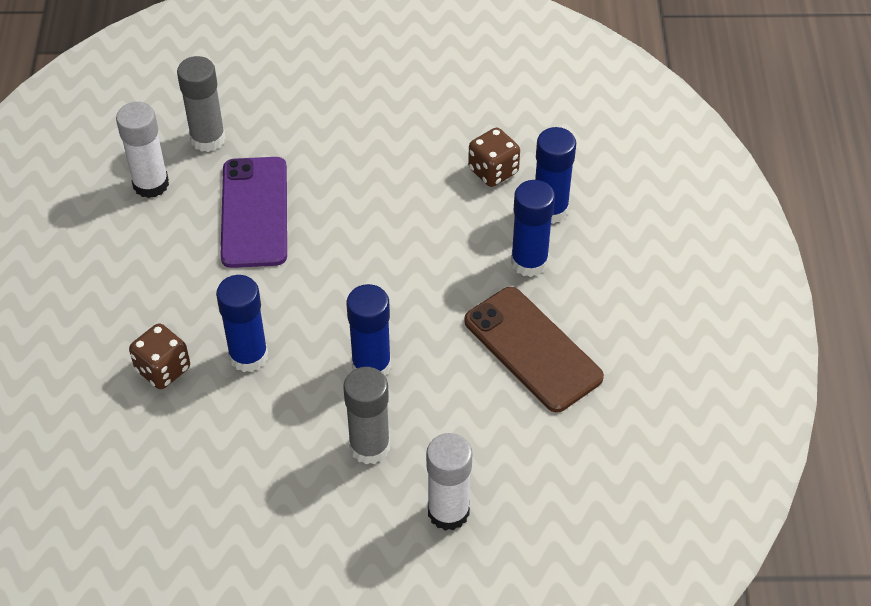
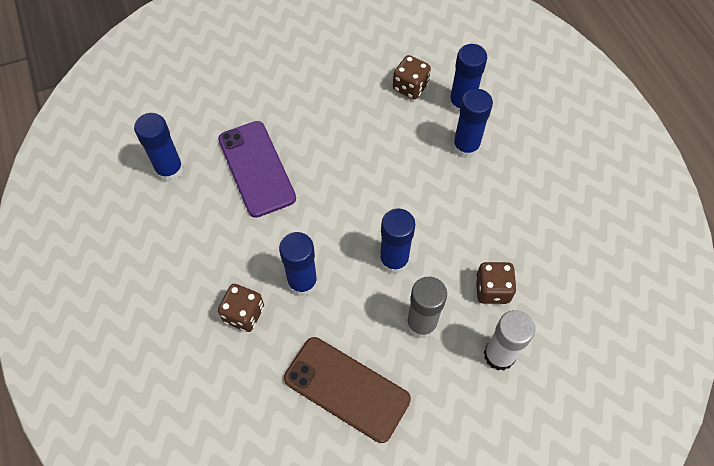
camera: 20 degrees left, 10 degrees up
white glue stick [116,102,169,198] -> blue glue stick [134,113,184,182]
grey glue stick [177,56,226,152] -> none
brown phone [464,287,604,412] -> brown phone moved to [284,337,411,443]
none -> brown dice [475,262,517,304]

